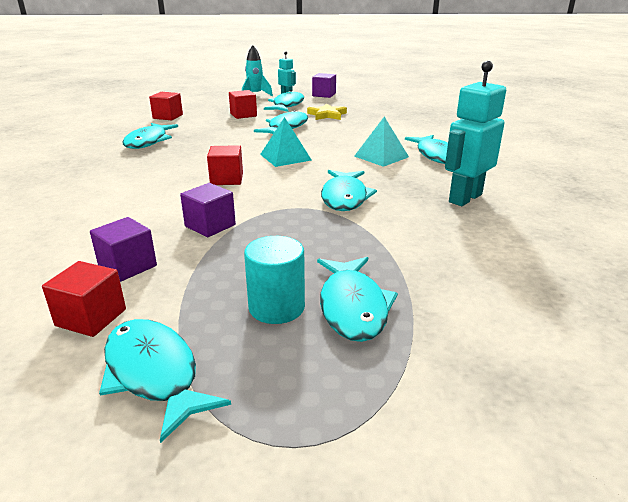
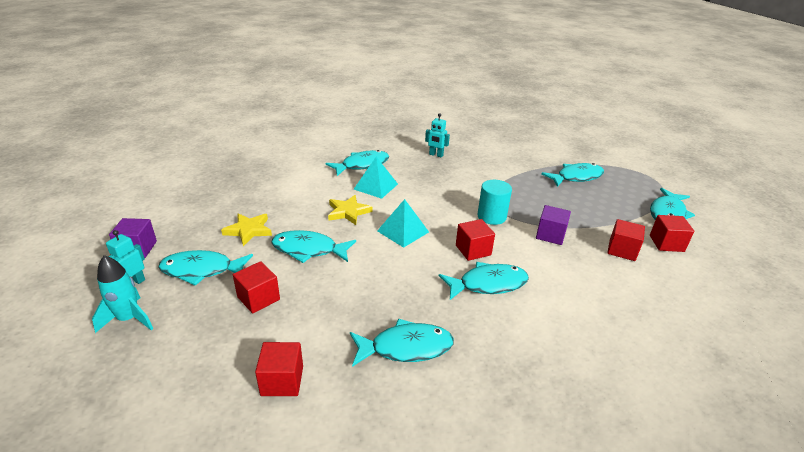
camera: 110 degrees left, 5 degrees up
purple cube [90,217,157,282] -> red cube [607,219,645,261]
turquoise cylinder [244,236,305,324] -> turquoise cylinder moved to [478,180,512,225]
turquoise fish [321,170,377,211] -> turquoise fish moved to [439,262,529,300]
turquoise robot [445,61,506,206] -> turquoise robot [425,113,450,157], size x0.54
none -> yellow star [328,195,372,225]

